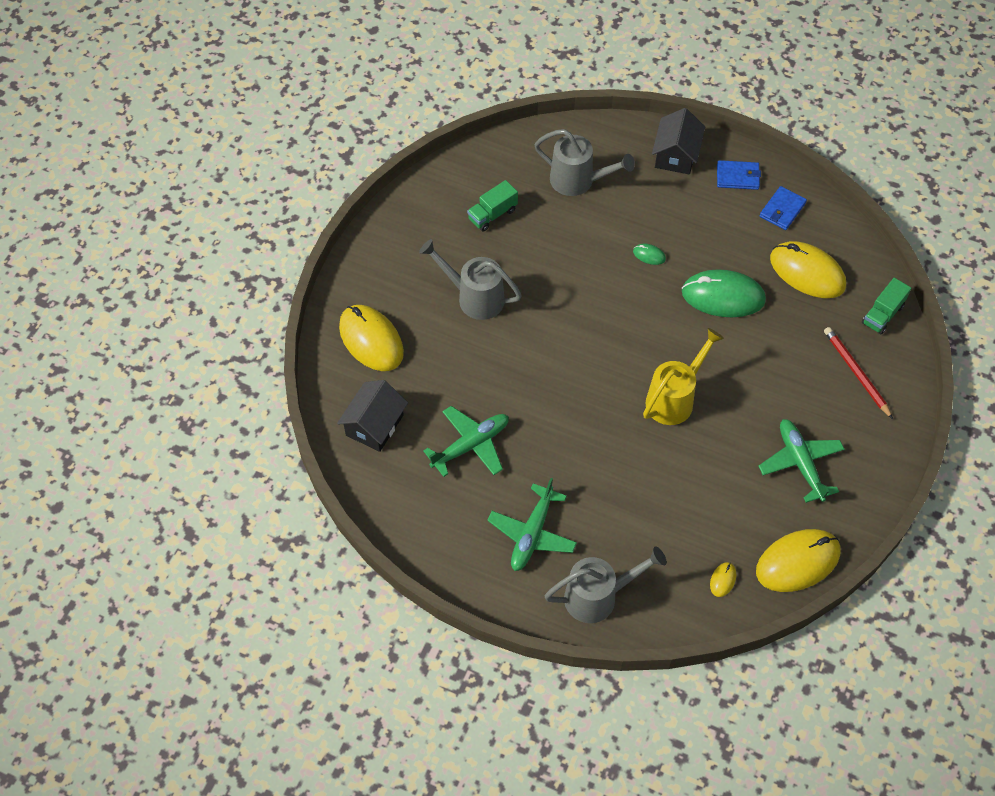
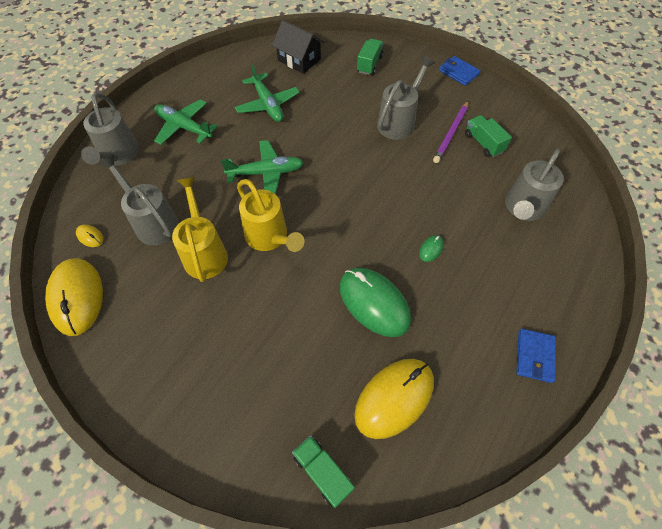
camera: 100 degrees right, 0 degrees up
yellow mouse [339,305,404,371] -> green truck [357,39,383,75]
black house [652,108,705,175] -> none
green mouse [682,269,766,317] -> green mouse turned 60 degrees counterclockwise [340,268,411,337]
green plane [759,419,845,503] -> green plane moved to [221,140,304,194]
blue wallet [760,186,807,230] -> blue wallet moved to [439,56,480,86]
red pencil [824,327,893,419] -> none
none -> grey watering can [98,155,179,245]
none -> yellow watering can [172,177,228,282]
none -> purple pencil [433,101,469,163]

